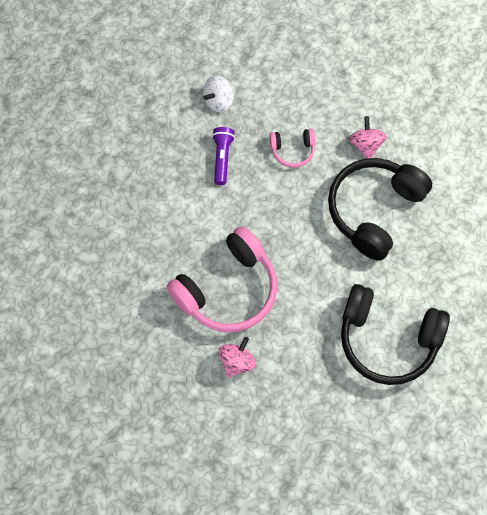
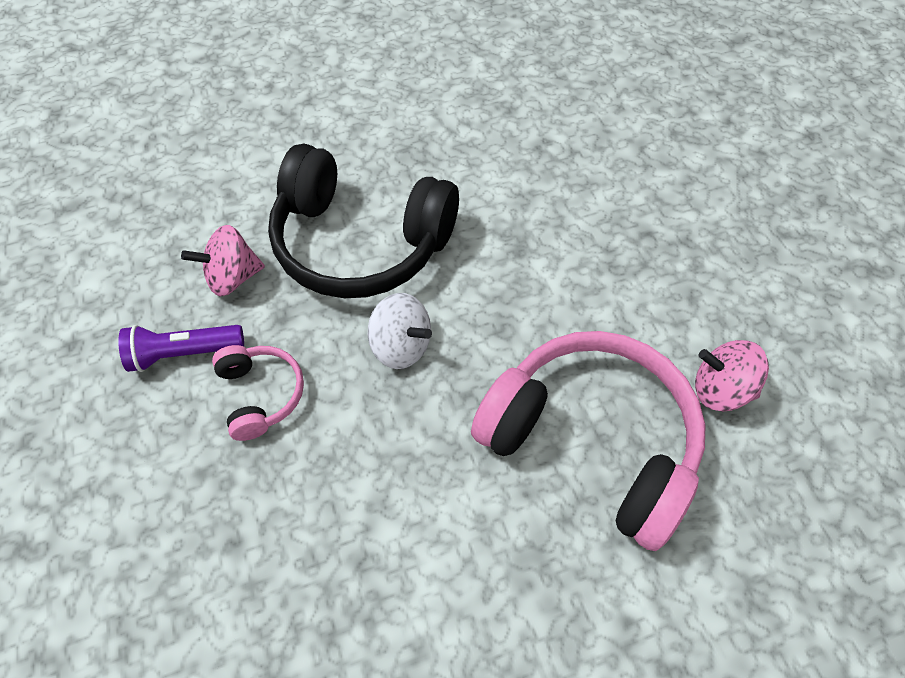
camera: 105 degrees left, 10 degrees down
white spinning top [203,75,234,112] -> white spinning top moved to [368,293,432,369]
purple flashlight [212,127,235,185] -> purple flashlight moved to [118,325,244,372]
black headphones [341,284,450,385] -> none

